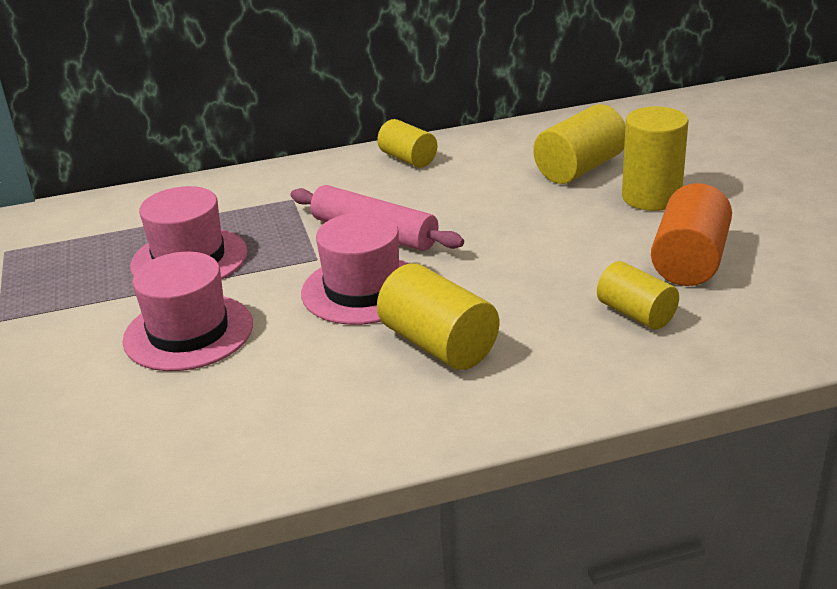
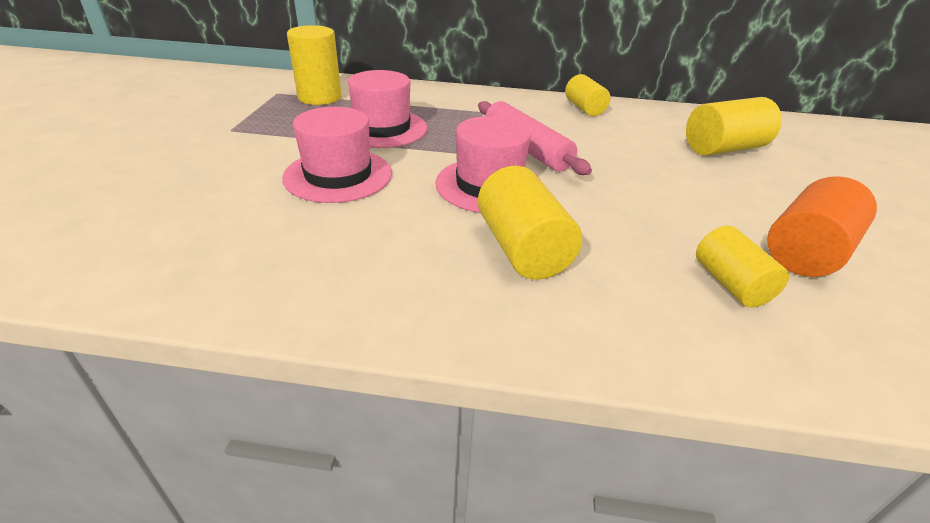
camera: 20 degrees right, 5 degrees up
yellow cylinder [622,106,689,211] -> yellow cylinder moved to [287,25,342,105]

